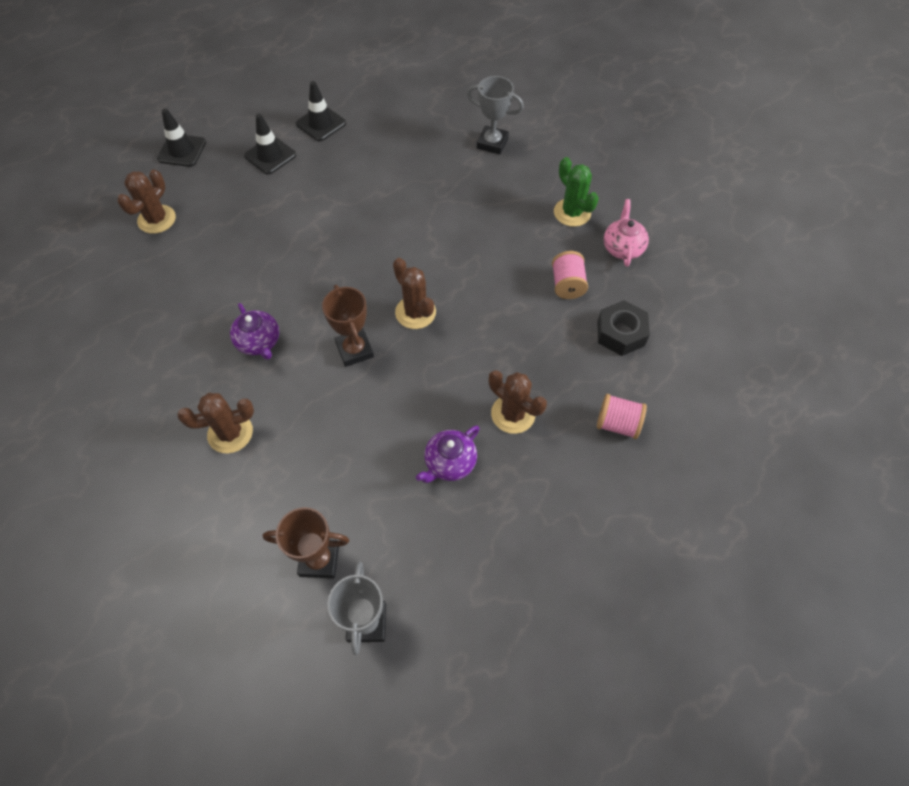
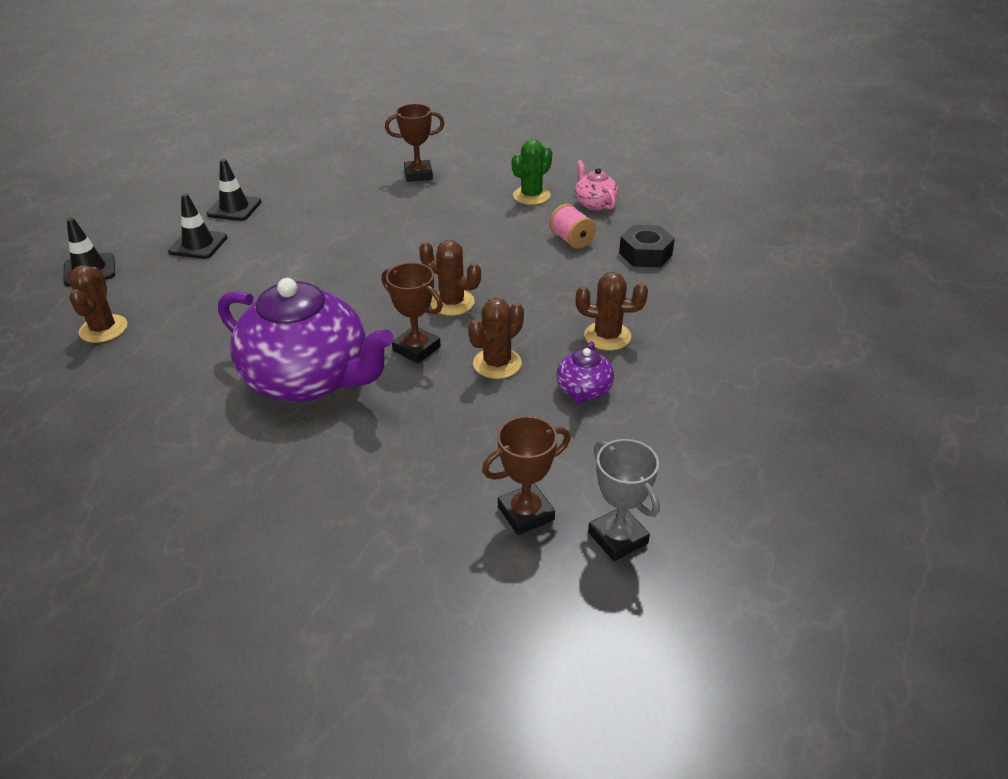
camera: 30 degrees left, 20 degrees down
brown cactus [177,393,254,453] -> brown cactus moved to [468,298,524,379]
purple teapot [230,303,279,360] -> purple teapot [218,278,394,402], size x2.30
grey trophy [467,76,524,155] -> brown trophy [385,104,445,182]
green cactus [554,157,599,227] -> green cactus turned 75 degrees counterclockwise [512,139,552,205]
pink spool [597,394,647,439] -> none

